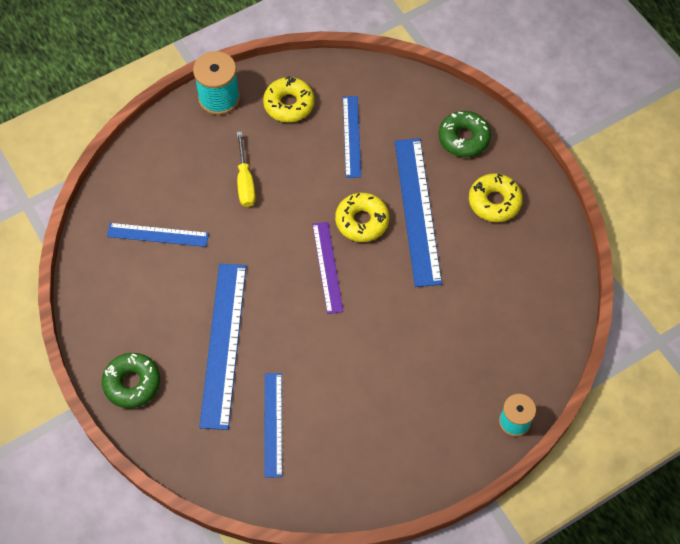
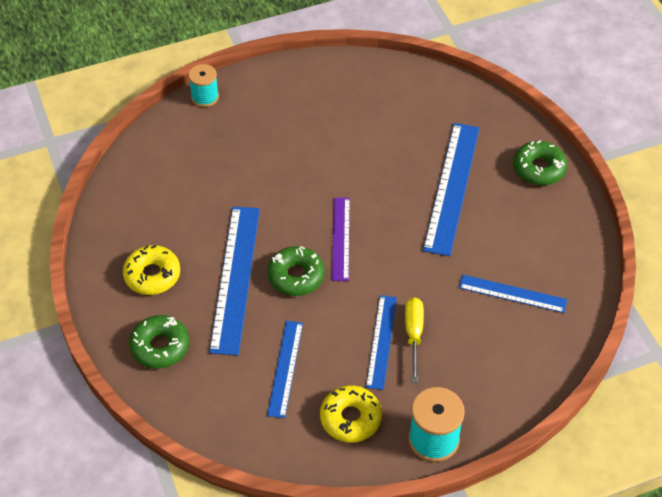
camera: 170 degrees left, 10 degrees down
blue ruler [264,373,282,478] -> blue ruler moved to [366,295,397,390]
yellow donut [335,193,389,242] -> green donut [267,246,325,296]

